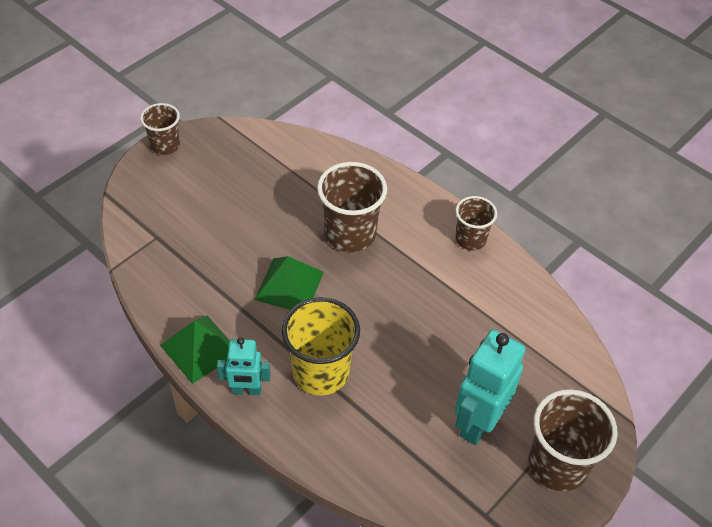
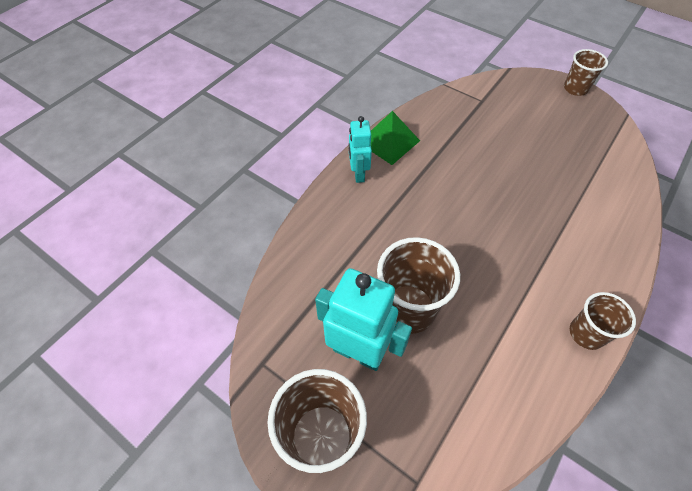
camera: 85 degrees right, 5 degrees up
green pyramid [254,256,324,310] -> none
yellow cup [282,297,360,396] -> none
brown cup [317,162,387,252] -> brown cup moved to [377,237,460,334]

